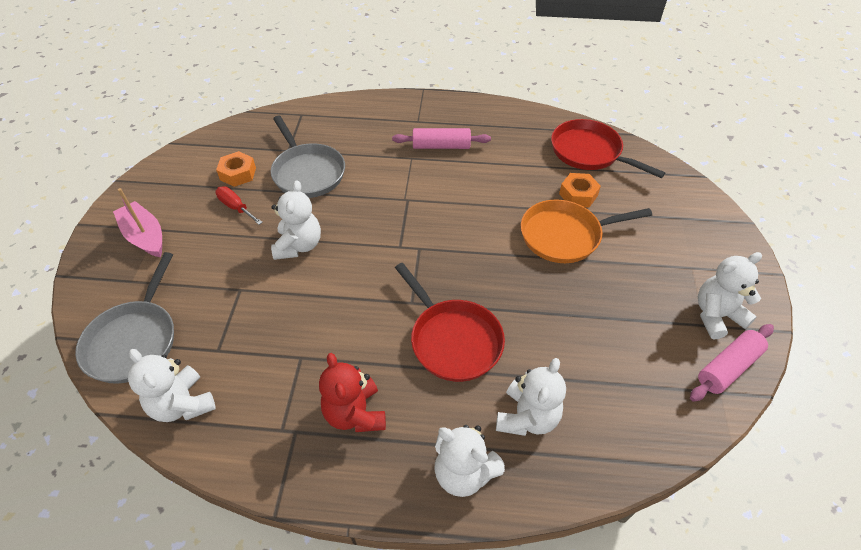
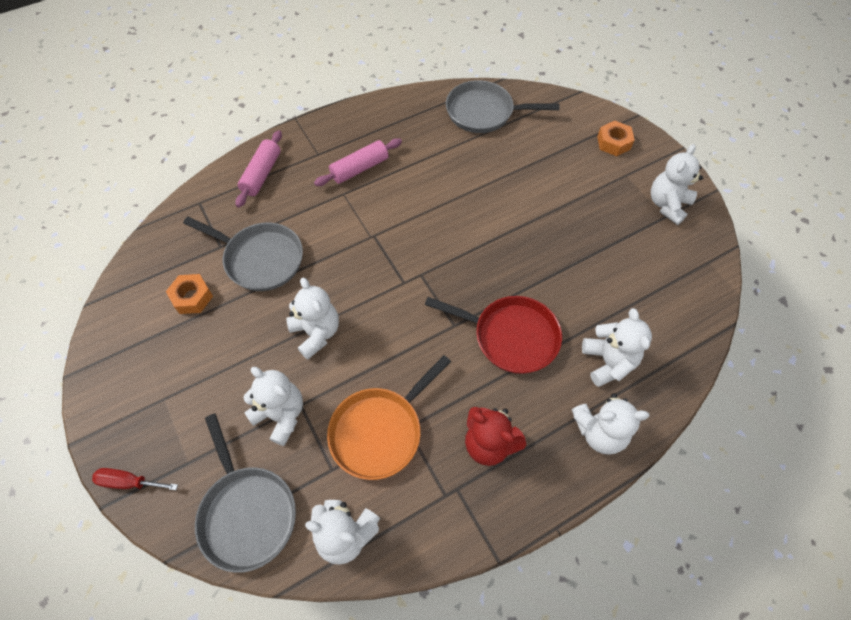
camera: 35 degrees left, 10 degrees up
pink boat [113,188,162,257] -> none
red screwdriver [216,186,263,225] -> red screwdriver moved to [92,468,178,490]
orange pan [521,199,652,263] -> orange pan moved to [327,355,451,480]
red pan [551,119,665,178] -> grey pan [446,80,560,133]
orange nut [559,173,601,207] -> orange nut moved to [597,121,635,156]
pink rolling pin [690,324,774,402] -> pink rolling pin moved to [235,130,282,208]
none -> white teddy bear [243,367,303,446]

